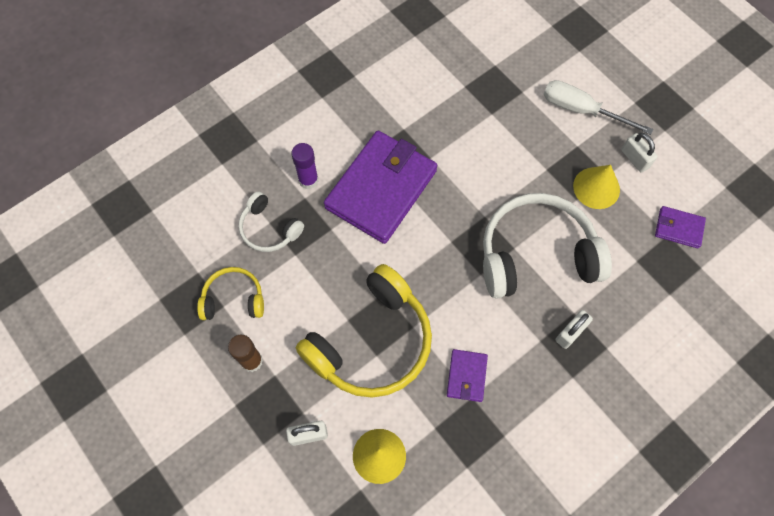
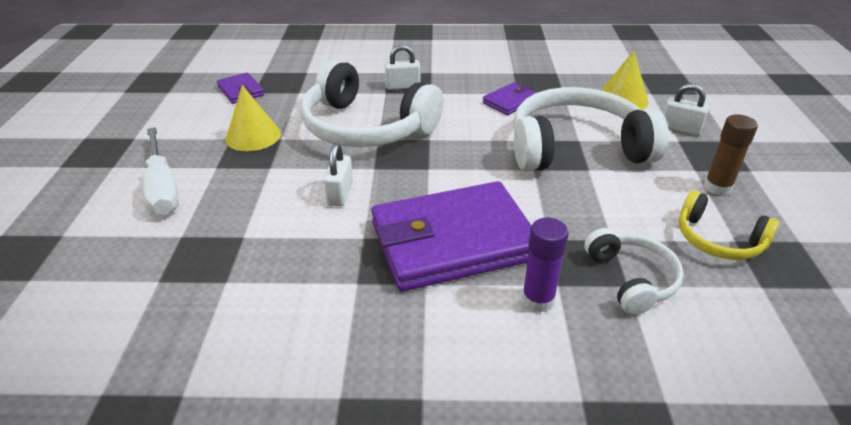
camera: 140 degrees left, 30 degrees down
yellow headphones [296,264,432,398] -> white headphones [513,87,669,171]
white padlock [621,133,658,173] -> white padlock moved to [324,143,353,206]

